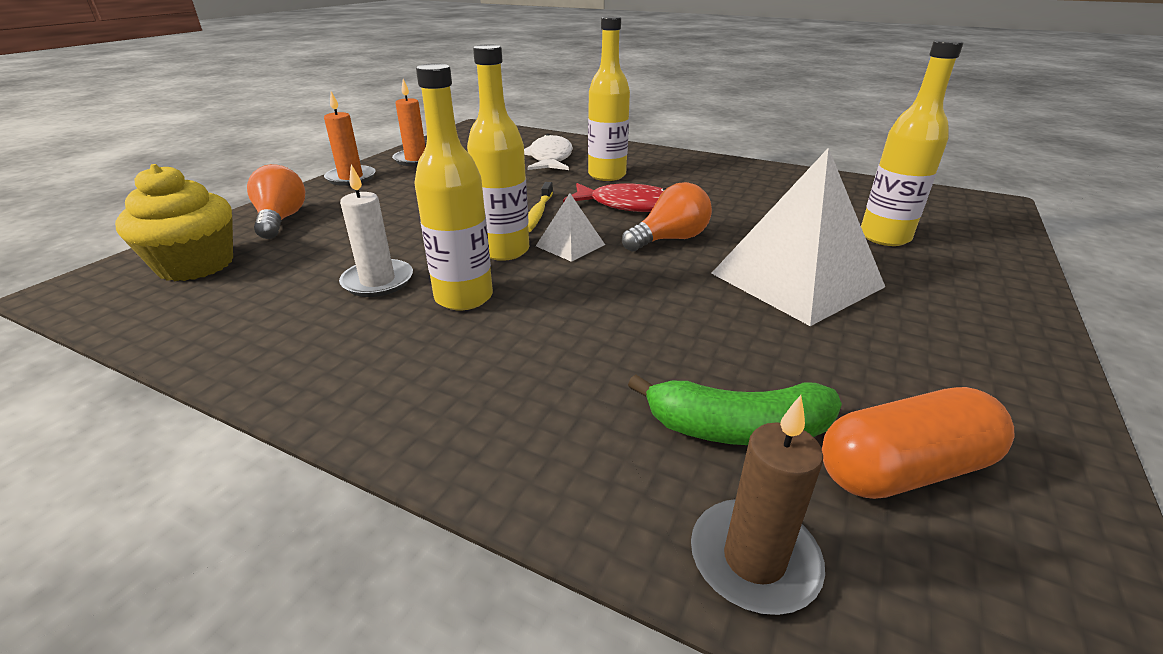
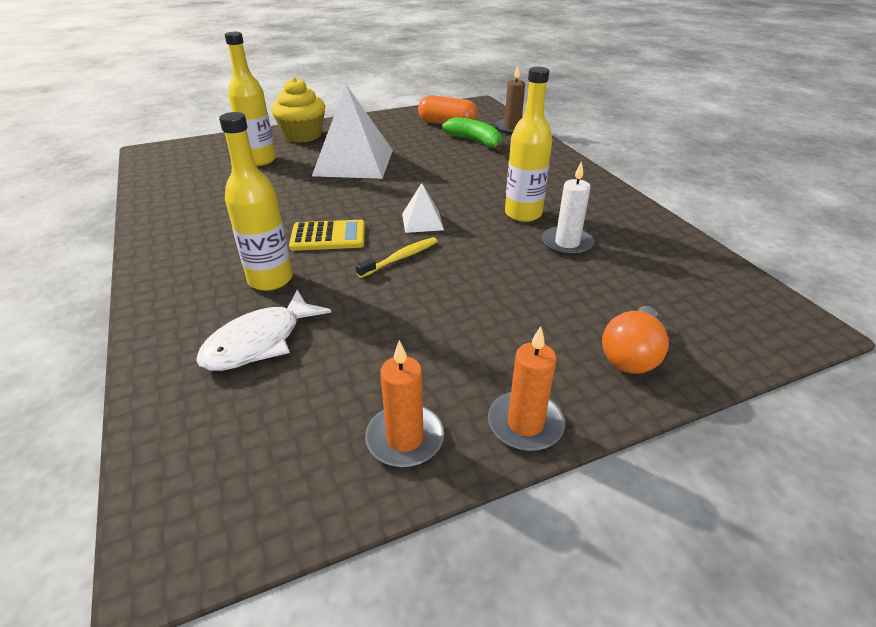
camera: 140 degrees left, 5 degrees up
yellow cupcake [115,164,233,281] -> yellow cupcake moved to [271,77,325,143]
yellow bottle [467,44,529,261] -> none
red fish [563,183,667,212] -> yellow calculator [289,220,365,251]
orange light bulb [622,182,712,252] -> none

